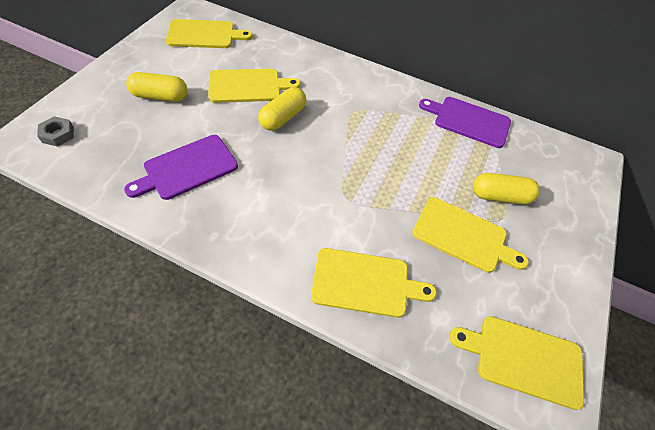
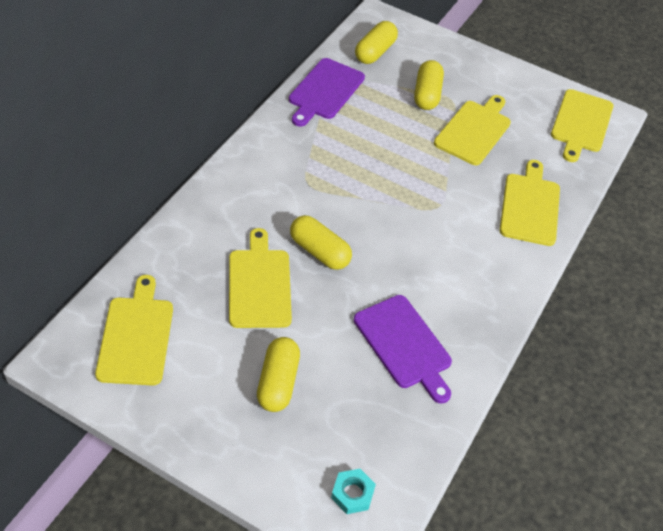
camera: 85 degrees left, 5 degrees down
grey nut [37,116,74,147] -> turquoise nut [331,469,376,514]
none -> yellow capsule [355,21,398,64]

